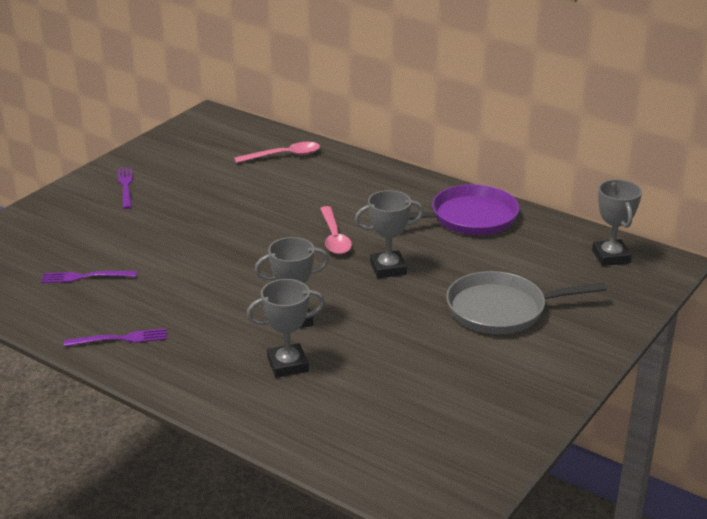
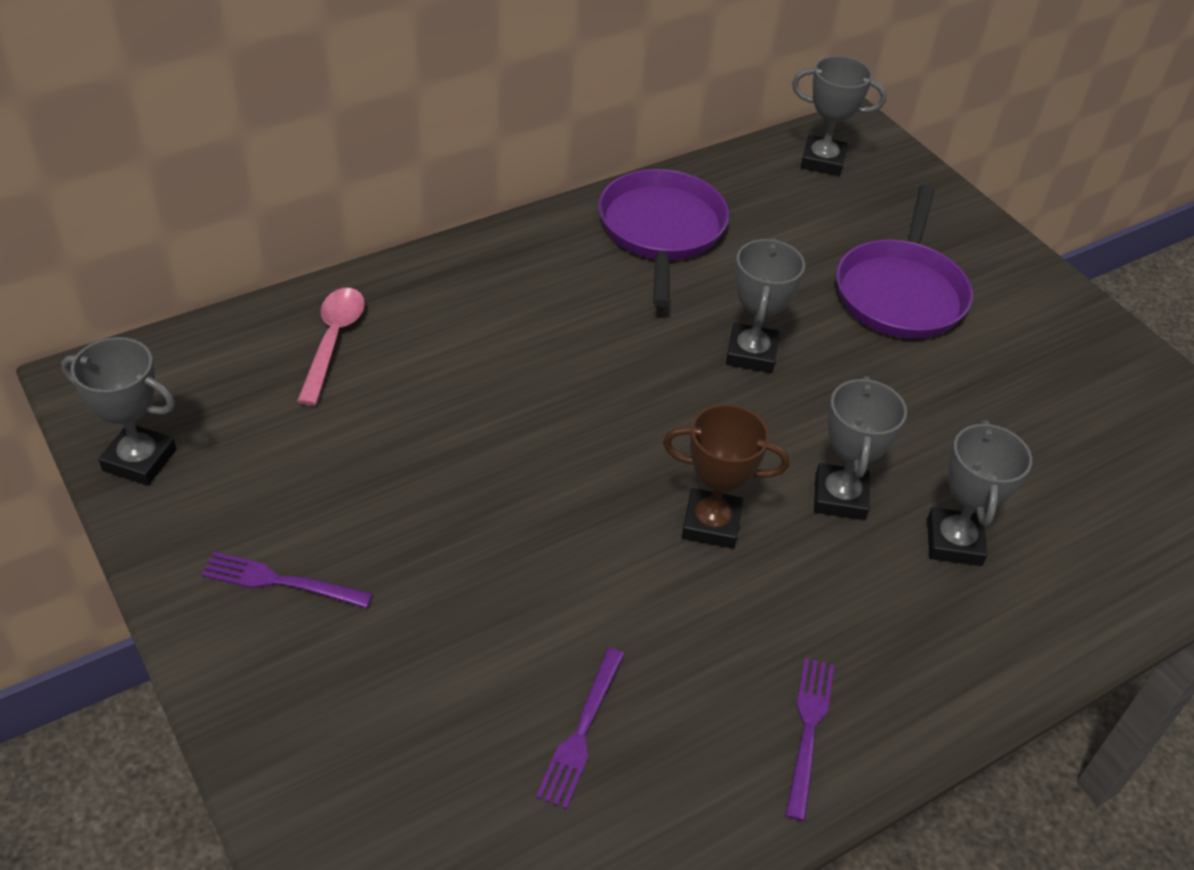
camera: 70 degrees left, 15 degrees up
pink spoon [320,206,352,254] -> none
grey pan [446,271,607,334] -> purple pan [836,185,973,339]
none -> grey trophy [61,337,176,485]
none -> brown trophy [663,404,789,549]

